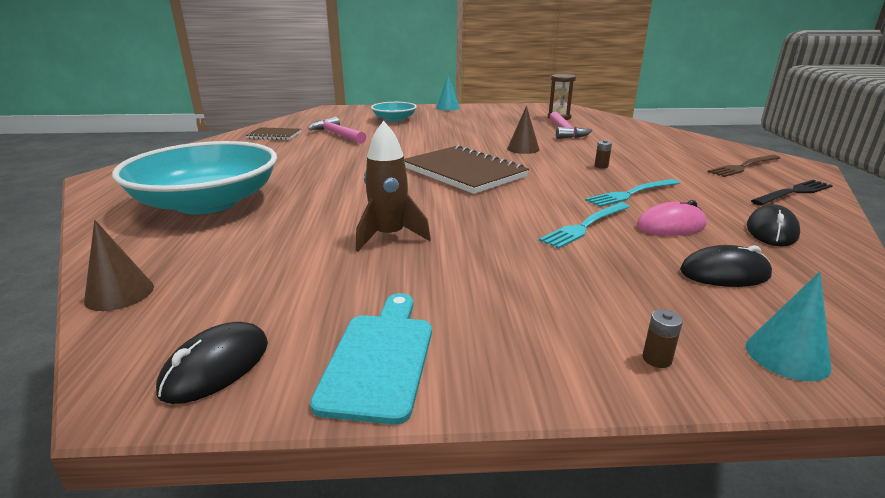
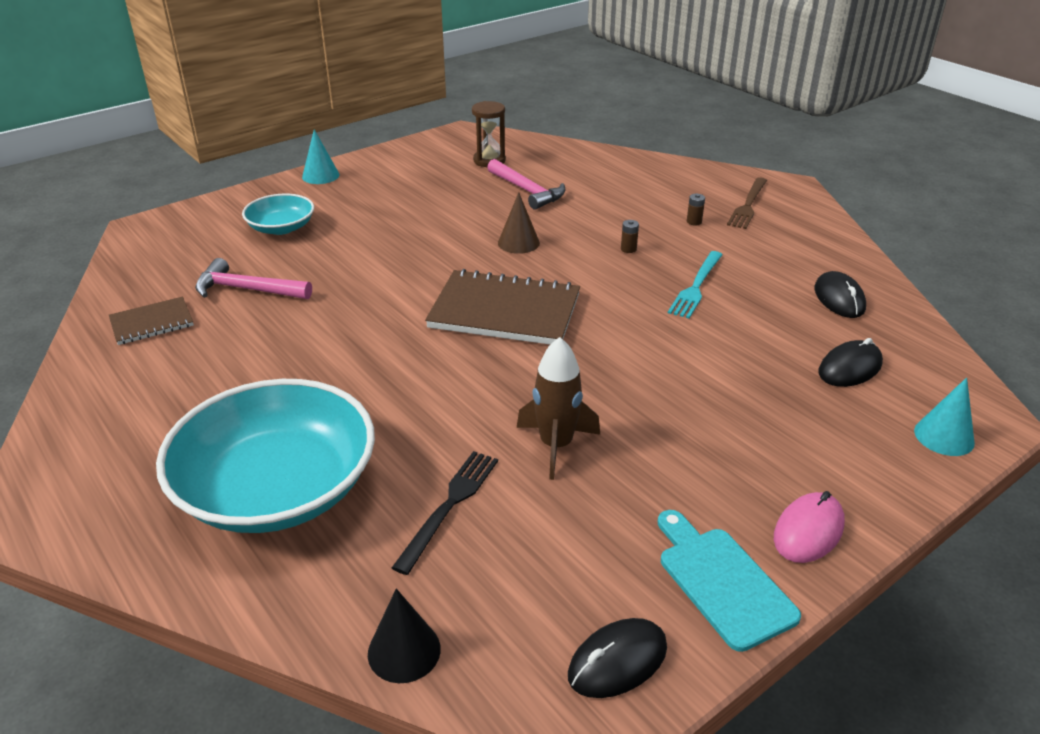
camera: 35 degrees left, 10 degrees up
brown cone [84,220,154,311] -> black cone [368,588,441,683]
black mouse [156,322,268,404] -> black mouse turned 60 degrees clockwise [568,618,667,698]
turquoise fork [539,202,630,249] -> none
pink mouse [637,200,707,236] -> pink mouse moved to [774,491,845,563]
brown battery [642,309,683,368] -> brown battery moved to [687,194,705,225]
black fork [751,180,833,206] -> black fork moved to [392,451,498,575]

